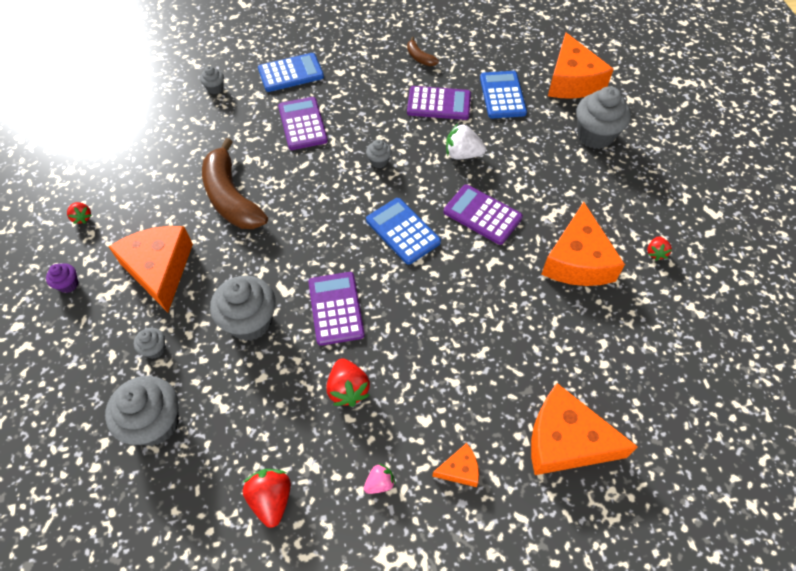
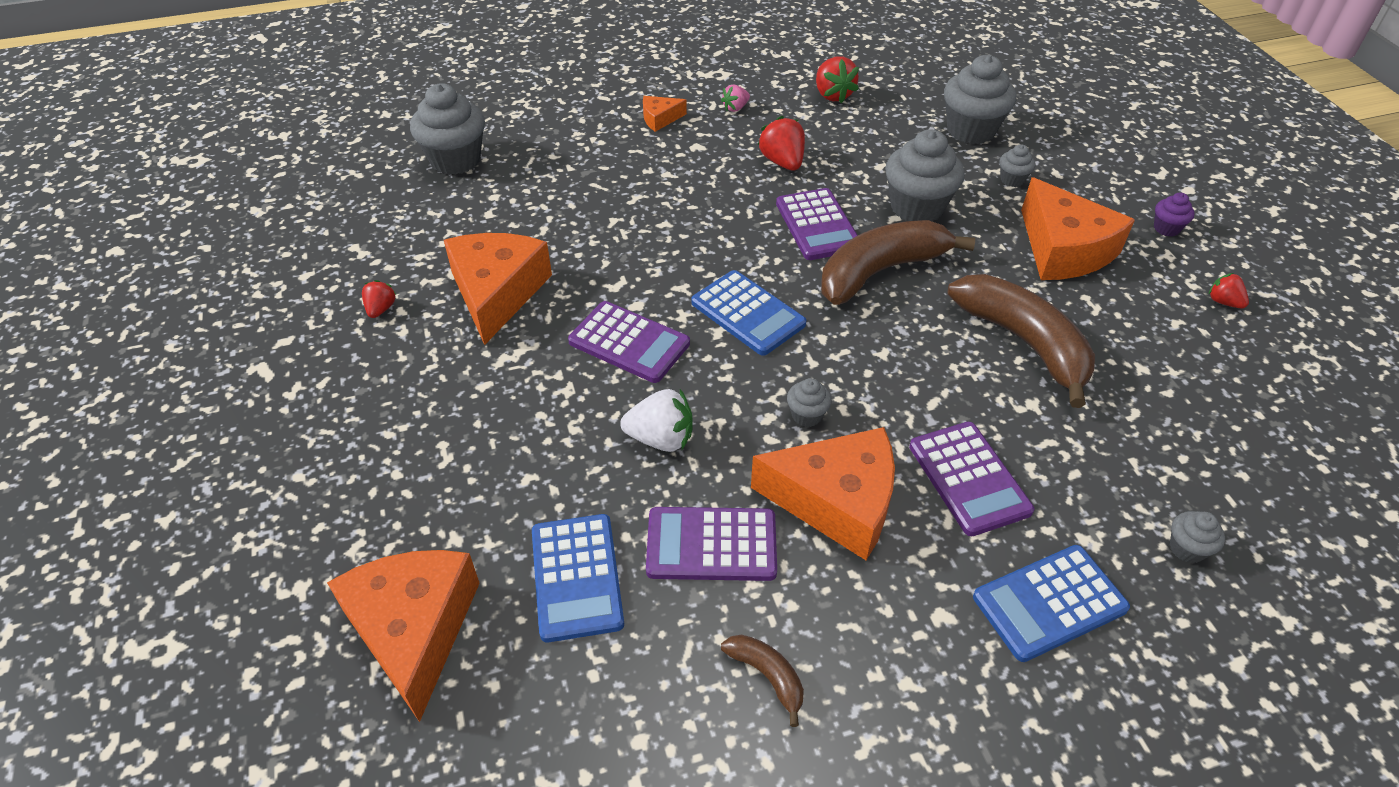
camera: 175 degrees right, 10 degrees down
orange cheese [531,383,638,475] -> orange cheese moved to [751,427,895,560]
grey cupcake [576,86,631,149] -> grey cupcake moved to [410,83,485,175]
none -> brown banana [821,220,975,305]

